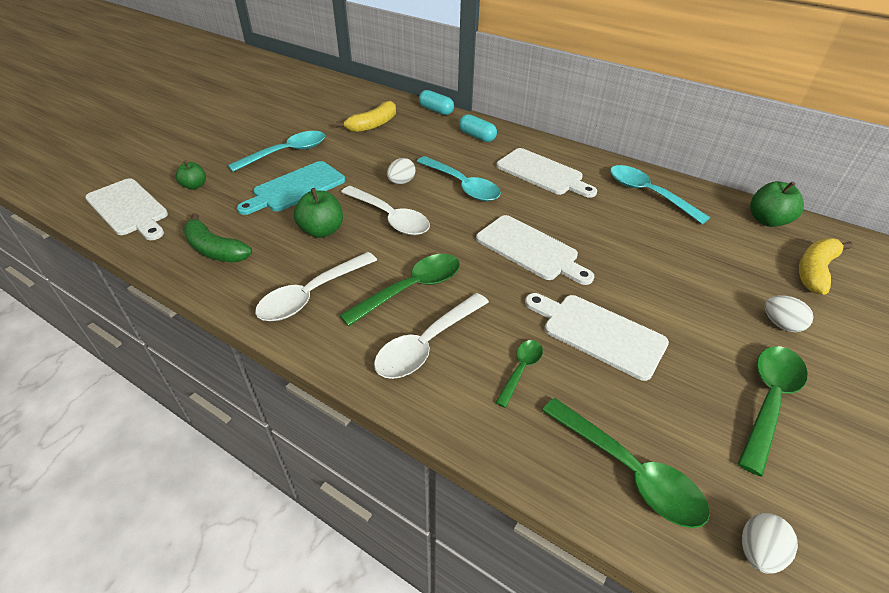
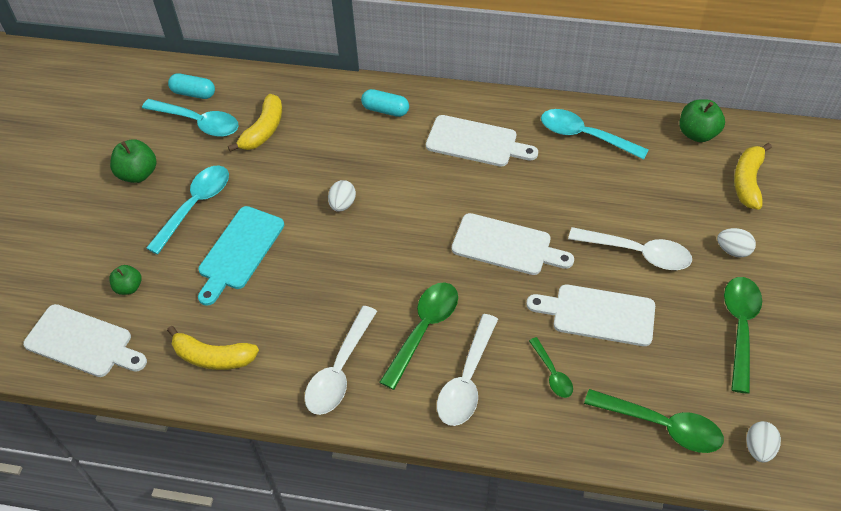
camera: 20 degrees left, 10 degrees up
green banana [183,213,252,262] -> yellow banana [167,326,259,370]
green apple [294,188,343,238] -> green apple moved to [110,139,156,183]
white spoon [341,186,430,235] -> white spoon moved to [568,227,692,270]
turquoise spoon [417,156,501,201] -> turquoise spoon moved to [142,99,239,137]
turquoise capsule [419,90,454,115] -> turquoise capsule moved to [168,73,215,99]
green spoon [495,340,543,408] -> green spoon turned 150 degrees clockwise [529,337,573,398]

